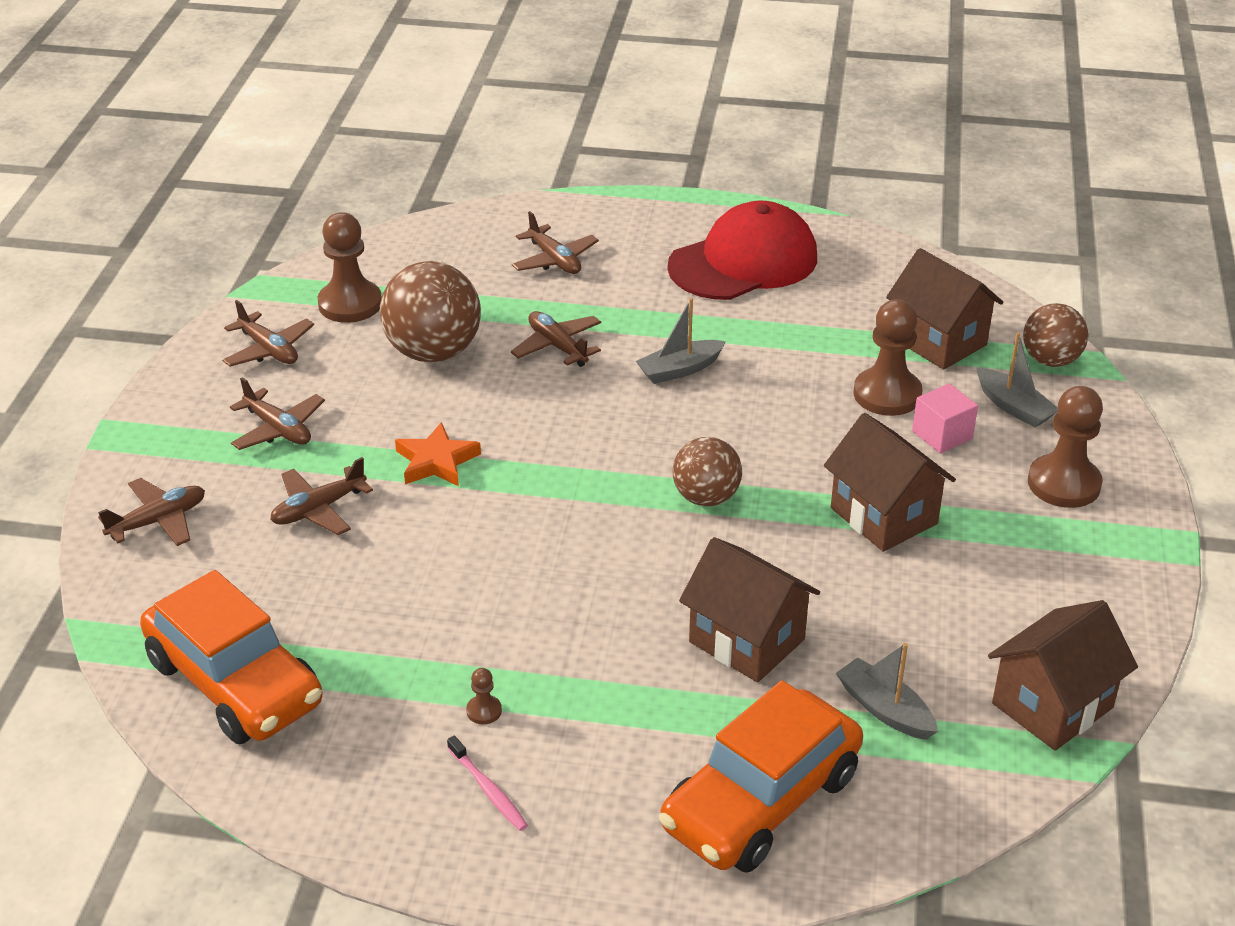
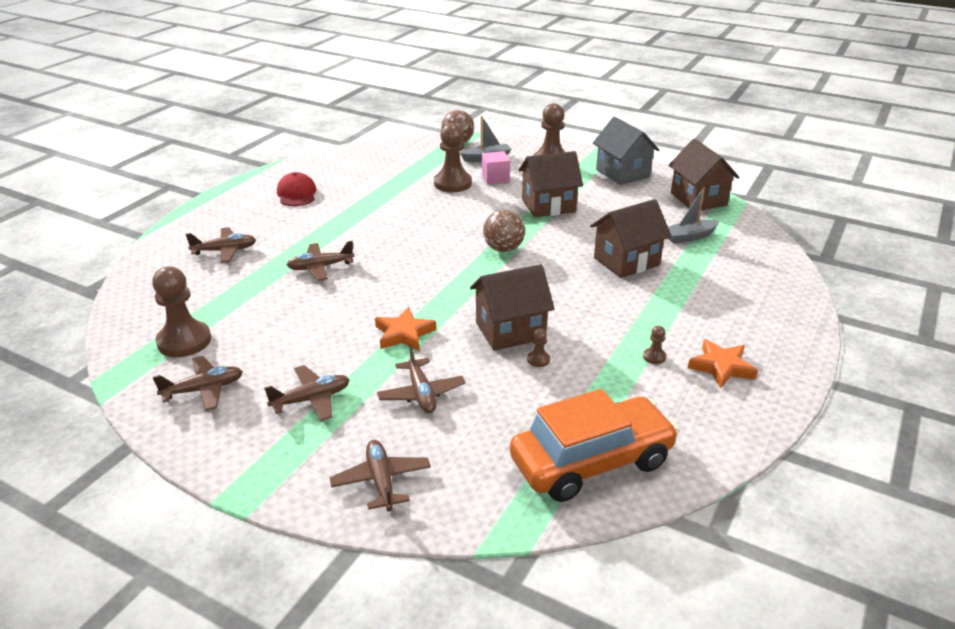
camera: 70 degrees left, 5 degrees down
brown ball [380,261,481,362] -> none
pink toothbrush [447,736,528,831] -> orange star [688,339,758,389]
grey boat [636,298,726,384] -> none
orange car [659,680,863,873] -> none
red cap [667,200,817,300] -> red cap [277,172,316,206], size x0.54
brown house [886,248,1004,370] -> brown house moved to [470,264,555,351]
none -> brown pawn [527,328,550,367]
none -> grey house [593,117,659,185]

